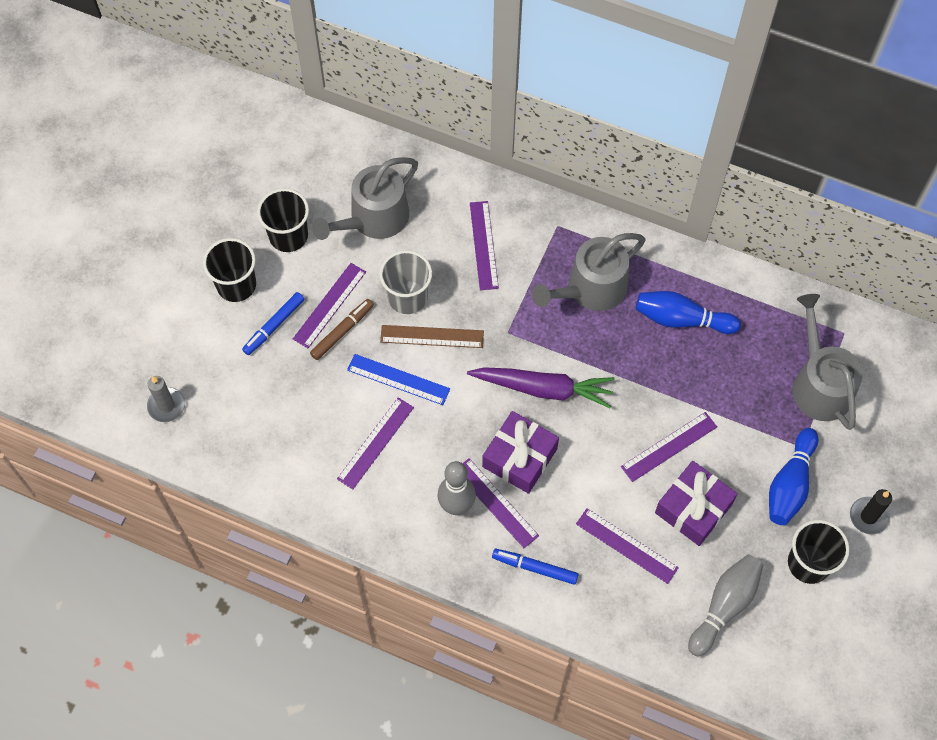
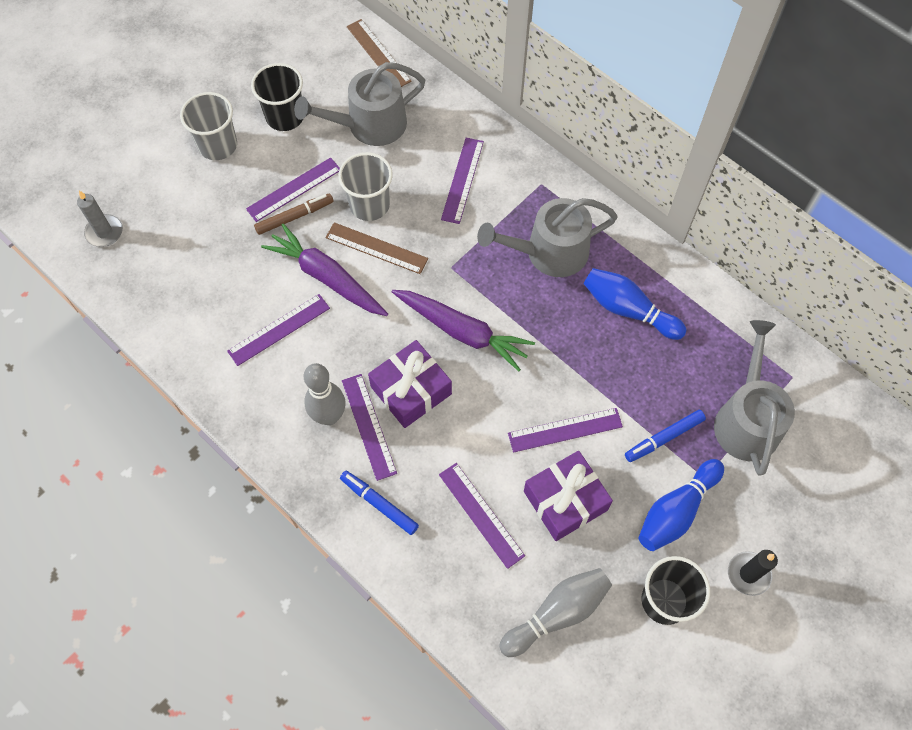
camera: 20 degrees right, 0 degrees up
black cup [203,238,256,302] -> grey cup [180,92,237,160]
blue marker [242,292,304,355] -> blue marker moved to [625,410,706,462]
blue ruler [347,354,450,405] -> purple carrot [261,224,388,316]
none -> brown ruler [347,19,412,87]

